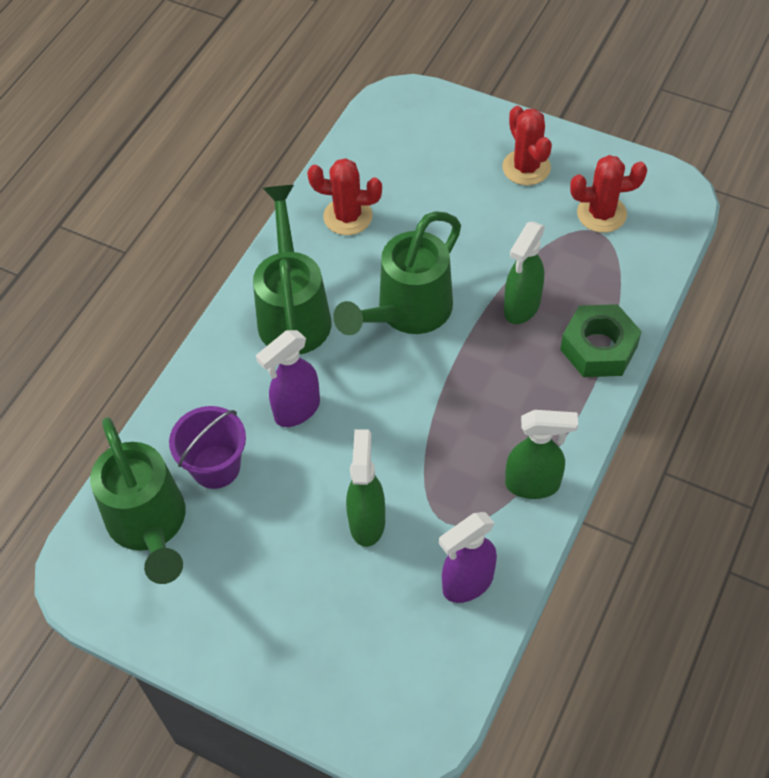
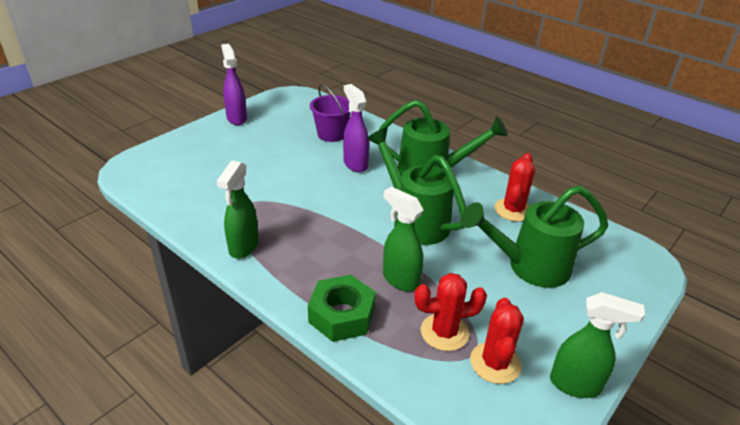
camera: 100 degrees right, 20 degrees down
green watering can [90,417,185,584] -> green watering can moved to [461,185,608,288]
green spray bottle [346,429,385,547] -> green spray bottle moved to [550,292,645,398]
purple spray bottle [439,512,497,603] -> purple spray bottle moved to [221,44,247,125]
red cactus [502,106,552,185] -> red cactus moved to [414,273,487,351]

